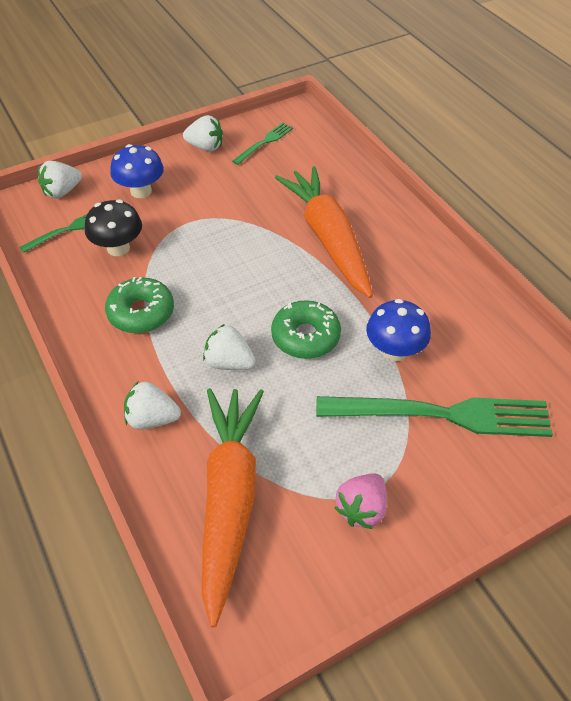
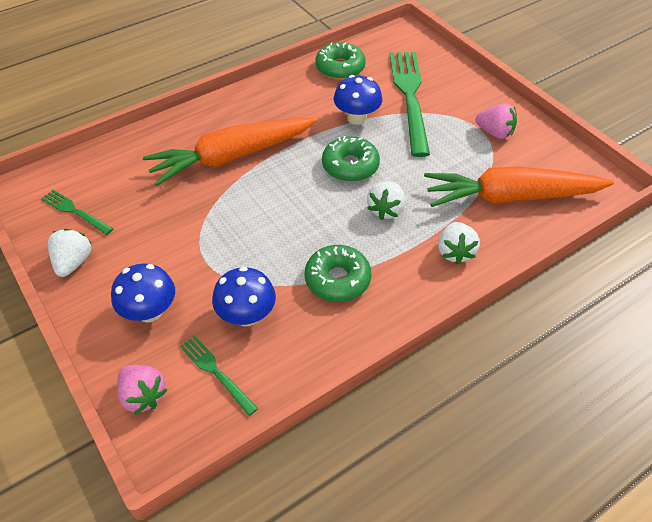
camera: 95 degrees left, 0 degrees up
white strawberry [38,161,82,198] -> pink strawberry [117,365,168,415]
black mushroom [85,200,142,256] -> blue mushroom [212,266,276,326]
none -> green donut [315,42,366,80]

